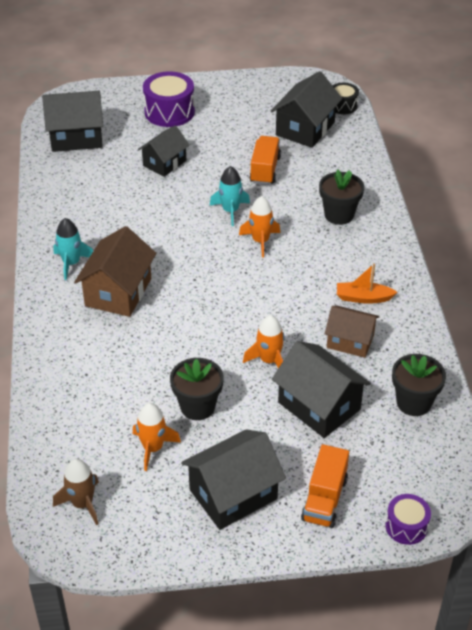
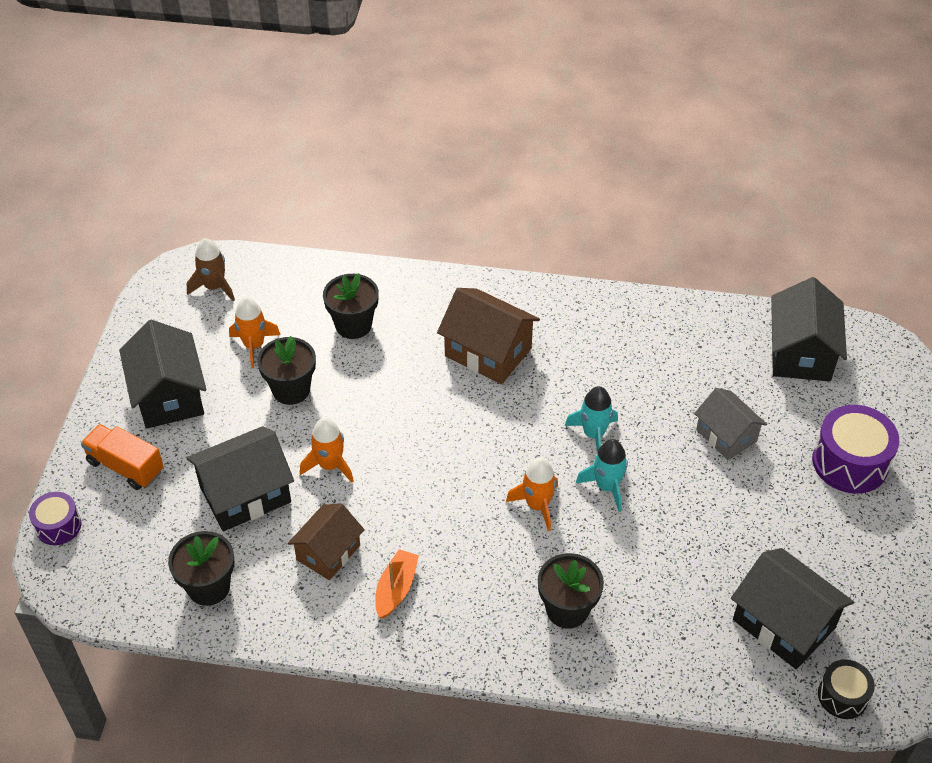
camera: 105 degrees right, 5 degrees up
turquoise rocket [53,218,93,280] -> turquoise rocket moved to [565,386,618,452]
black house [138,125,190,177] -> grey house [694,388,767,460]
orange truck [250,136,281,185] -> none
none -> black flower pot [323,273,379,339]

